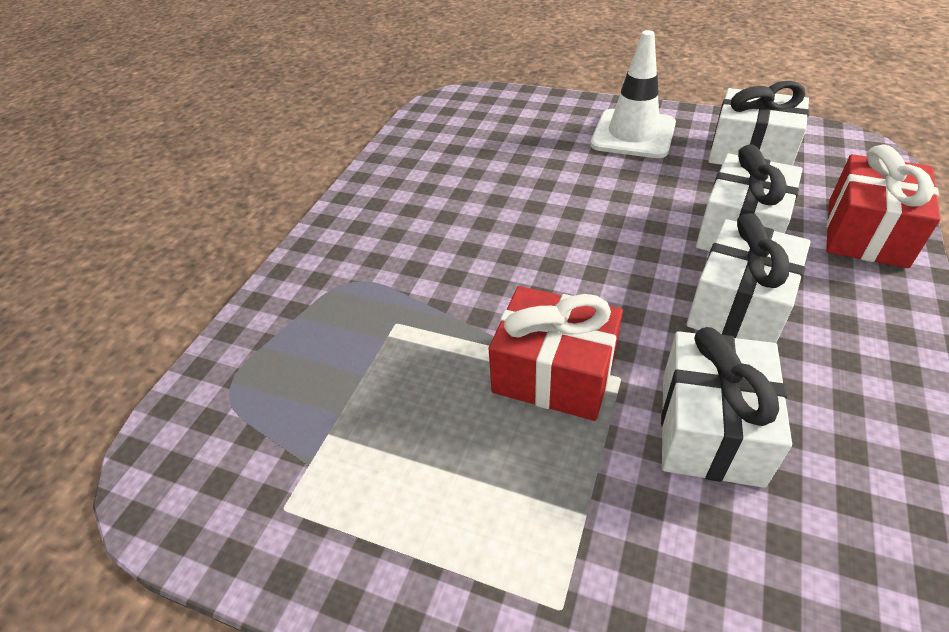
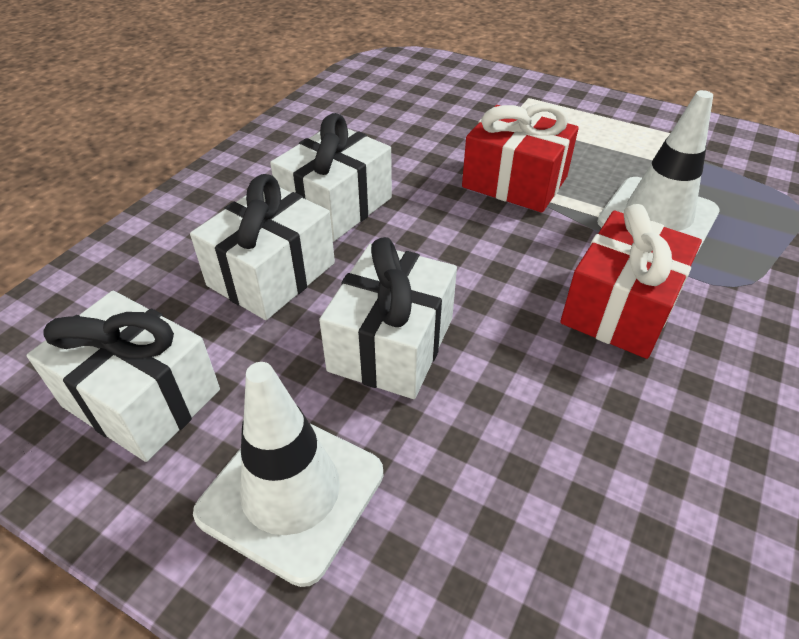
camera: 175 degrees left, 0 degrees up
white gift [661,327,792,488] -> white gift moved to [319,237,457,399]
red gift [826,144,940,268] -> red gift moved to [560,204,702,359]
none -> white traffic cone [597,90,720,255]

